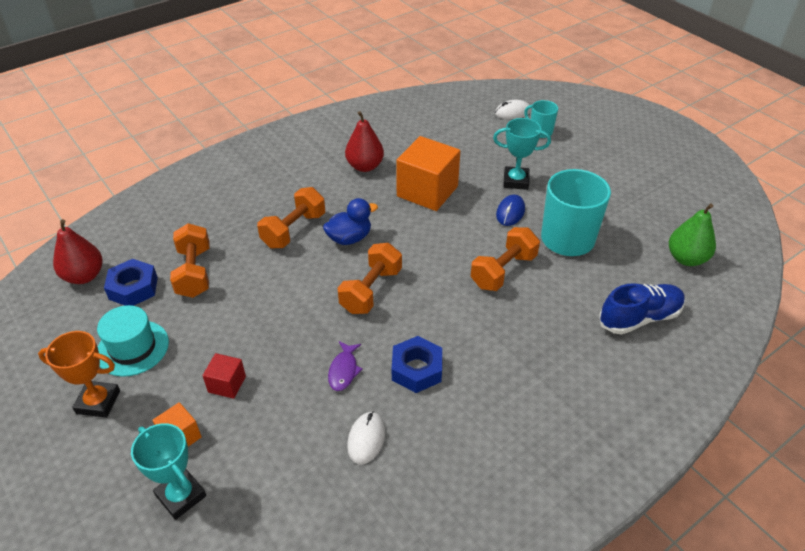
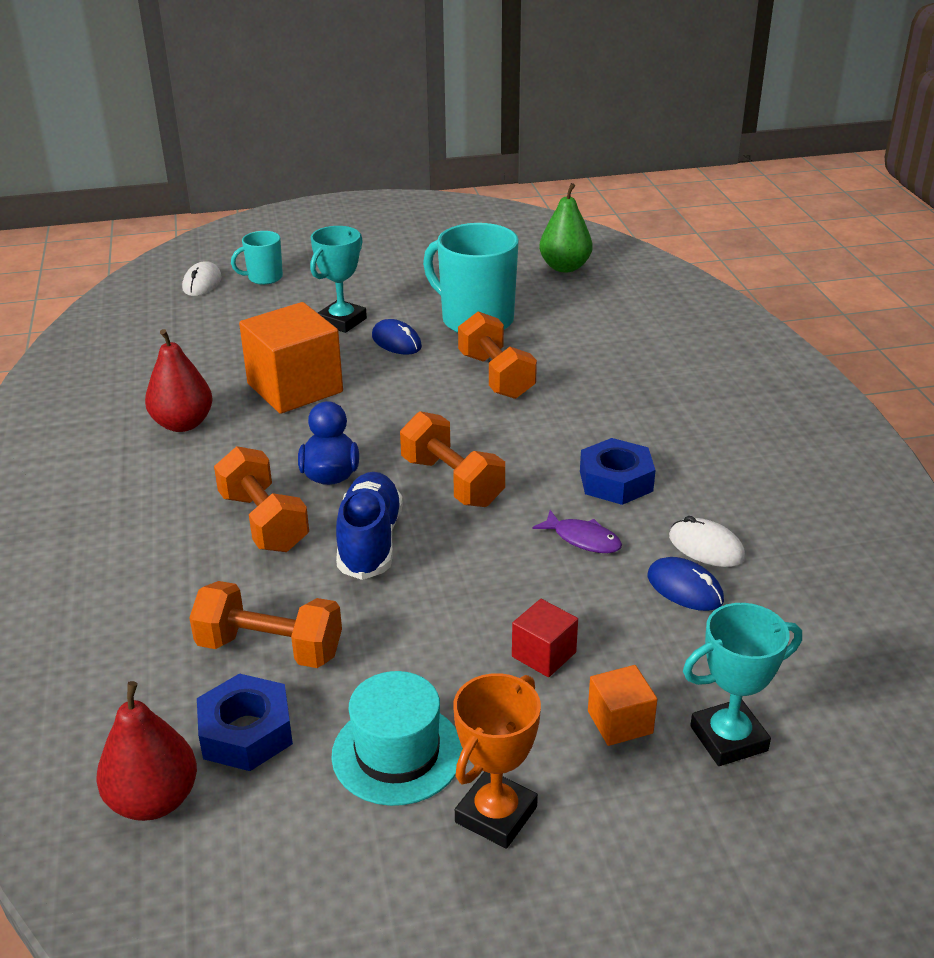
camera: 65 degrees left, 10 degrees down
blue shoe [599,283,685,335] -> blue shoe moved to [336,472,403,580]
none -> blue mouse [647,557,724,611]

